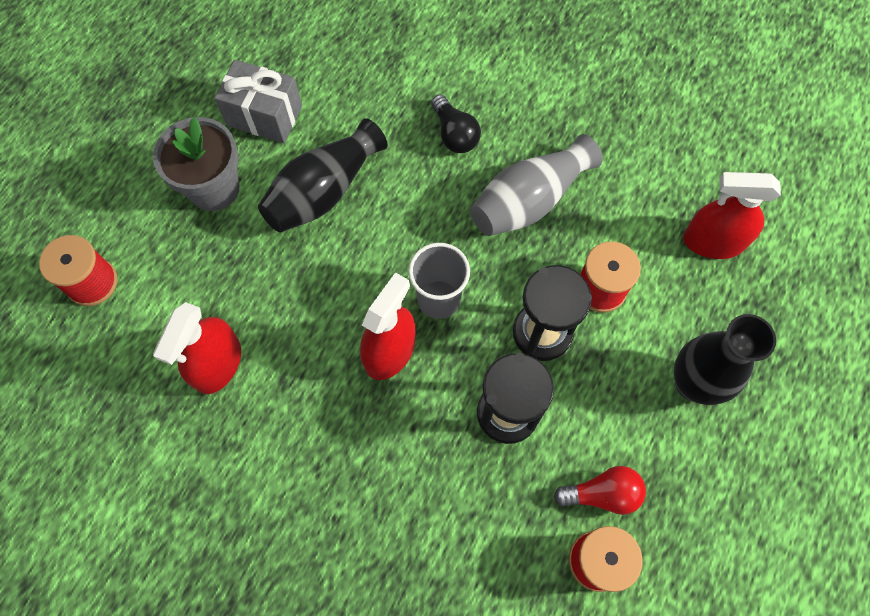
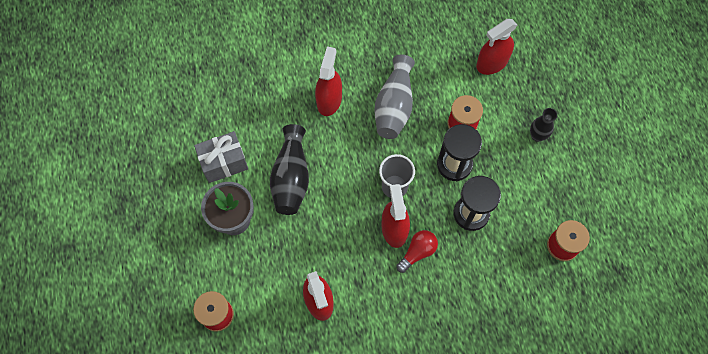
camera: 40 degrees left, 0 degrees up
black light bulb [431,95,481,153] -> red spray bottle [315,46,342,116]
red light bulb [554,466,646,515] -> red light bulb moved to [396,230,438,273]
black vase [674,314,776,405] -> black vase [530,108,557,142], size x0.59

